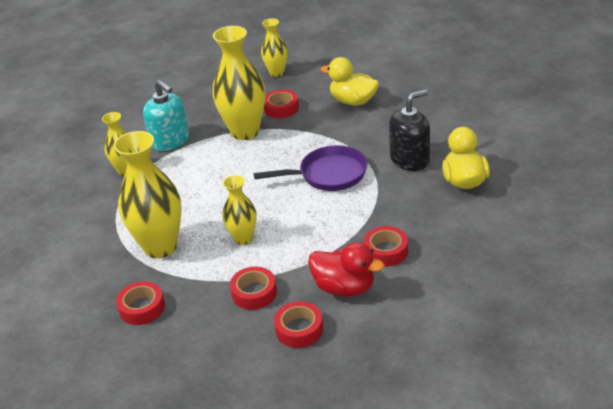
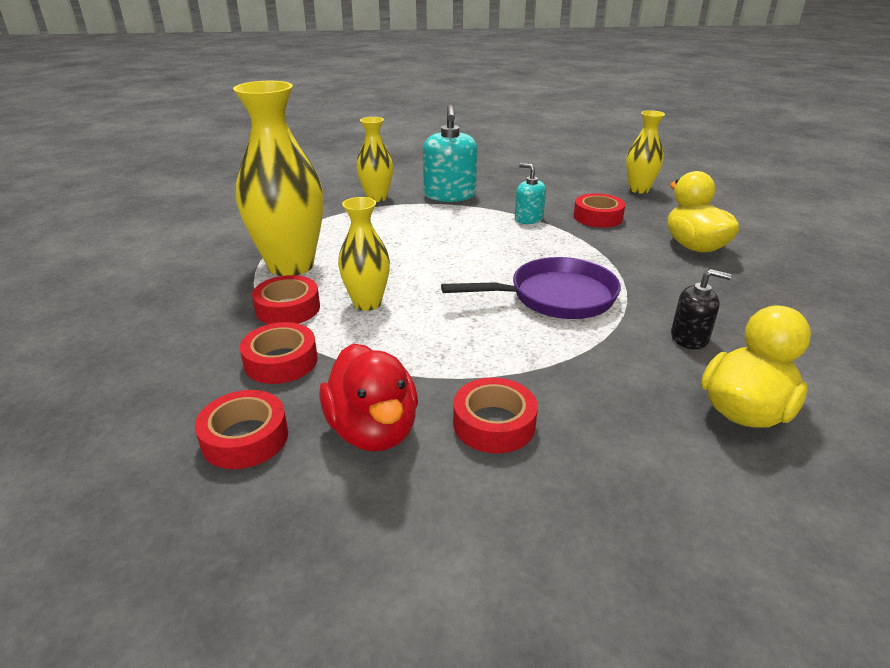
camera: 40 degrees right, 5 degrees down
red tape [116,281,165,325] -> red tape moved to [252,275,320,324]
yellow vase [213,26,265,140] -> turquoise soap dispenser [515,163,546,224]
purple pan [254,145,367,191] -> purple pan turned 45 degrees counterclockwise [441,257,621,319]
black soap dispenser [389,89,430,171] -> black soap dispenser [671,269,731,349], size x0.58

